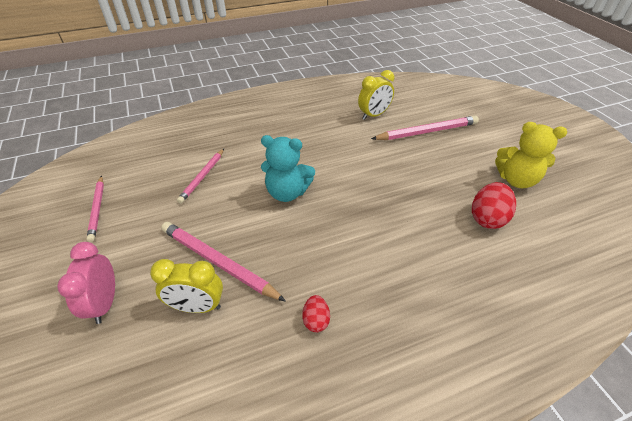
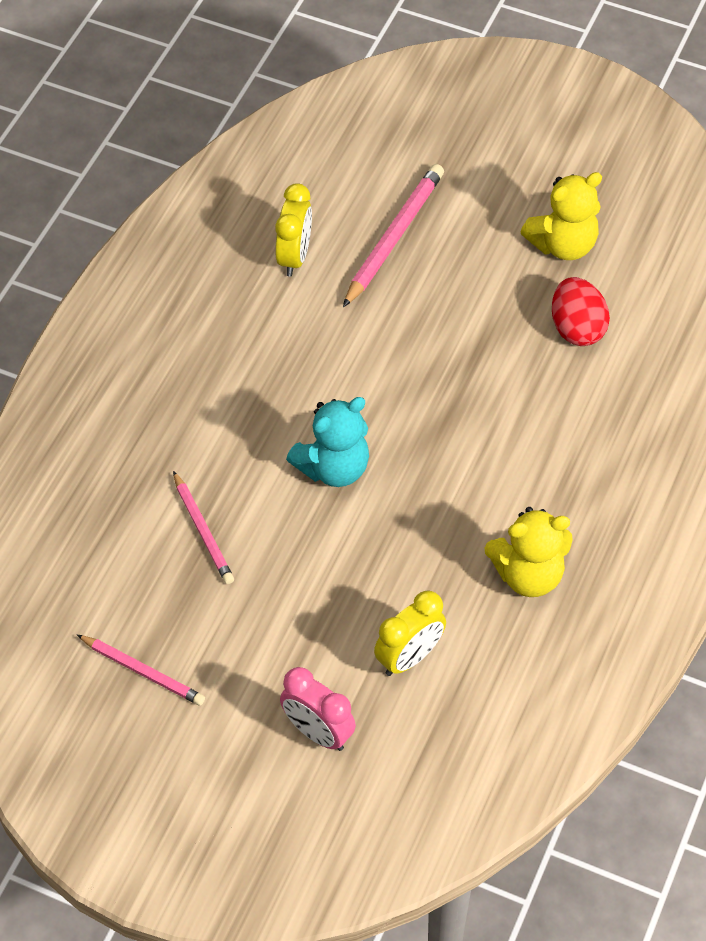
camera: 45 degrees left, 10 degrees up
pink pencil [161,222,286,302] -> none
red egg [302,295,330,332] -> yellow teddy bear [485,507,573,597]

